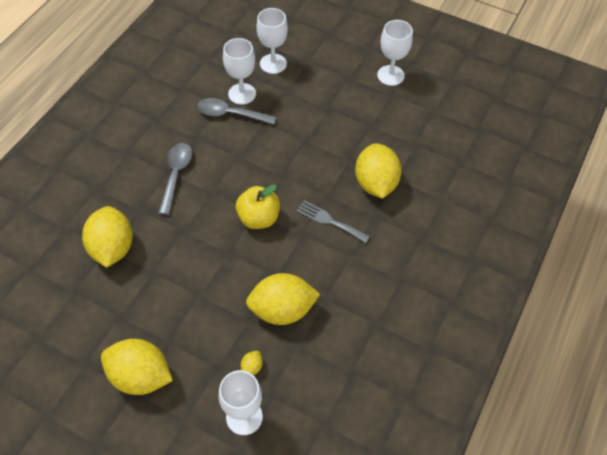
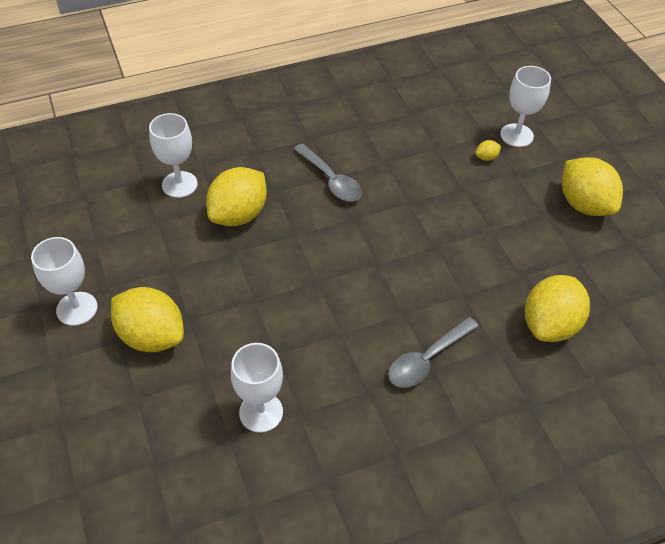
camera: 140 degrees left, 5 degrees down
grey spoon [197,98,276,124] -> grey spoon moved to [294,143,362,202]
yellow apple [236,184,280,229] -> none
yellow lemon [246,273,320,325] -> yellow lemon moved to [111,287,184,352]
white goblet [256,8,288,74] -> white goblet moved to [149,113,198,198]
grey fork [297,200,370,243] -> none

